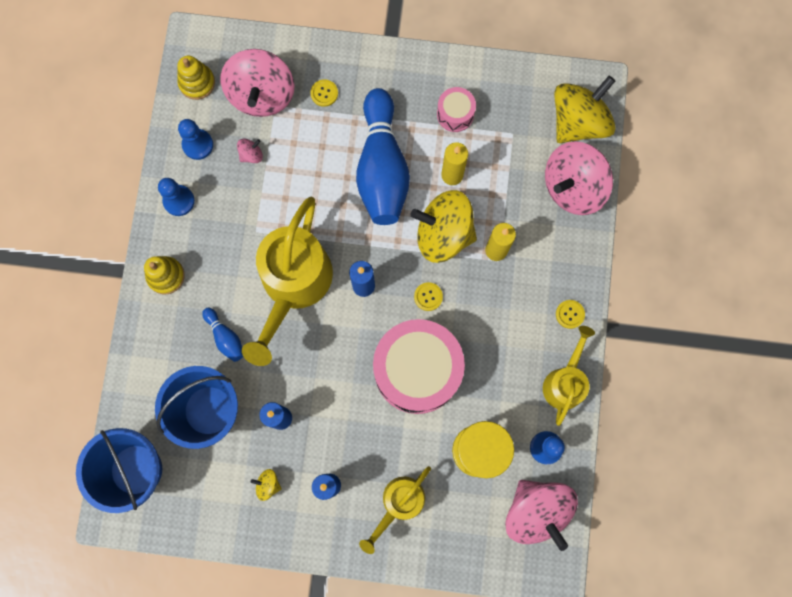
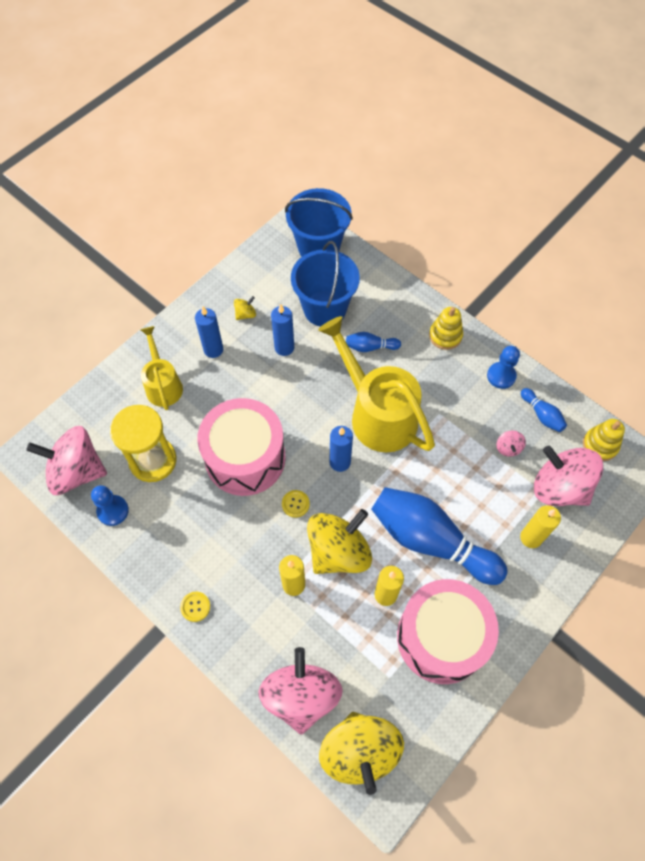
camera: 125 degrees right, 15 degrees down
blue pawn [178,119,213,160] -> blue bowling pin [521,388,567,432]
yellow button [310,79,338,107] -> yellow candle [520,505,561,548]
pink drum [437,87,476,132] -> pink drum [397,579,499,684], size x2.20
yellow watering can [543,326,595,426] -> none

